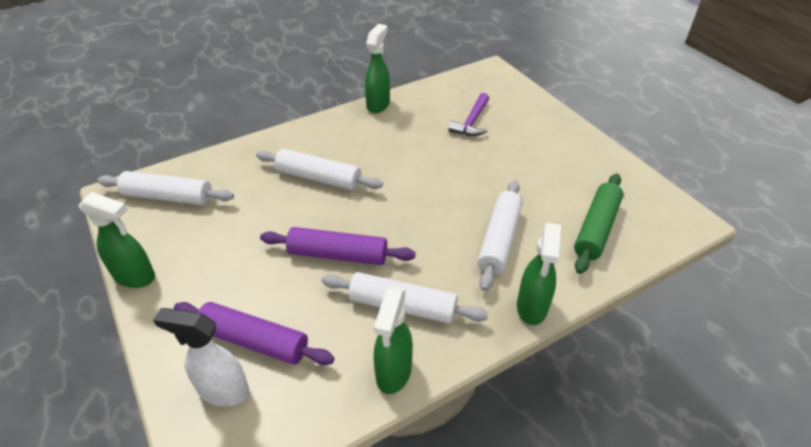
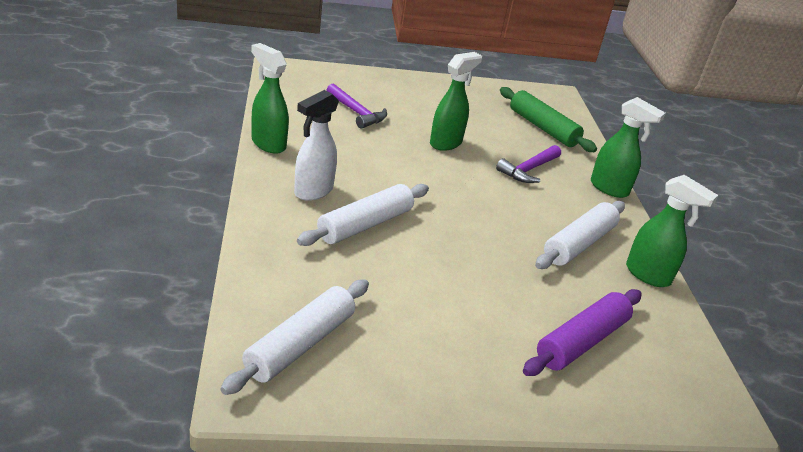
camera: 70 degrees left, 10 degrees down
green spray bottle [79,192,155,288] -> green spray bottle moved to [430,52,482,151]
white spray bottle [153,308,249,407] -> white spray bottle moved to [294,90,339,201]
purple rolling pin [260,227,416,265] -> none
white rolling pin [478,180,522,291] -> purple hammer [496,145,561,183]

